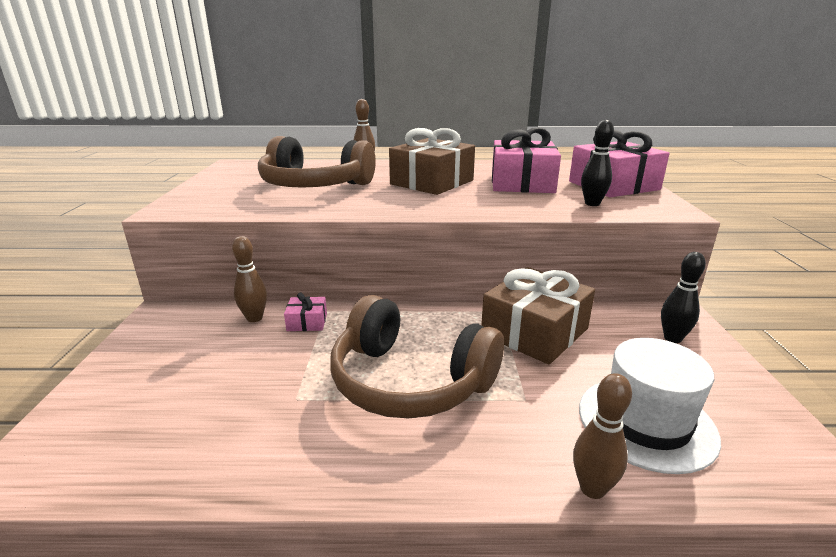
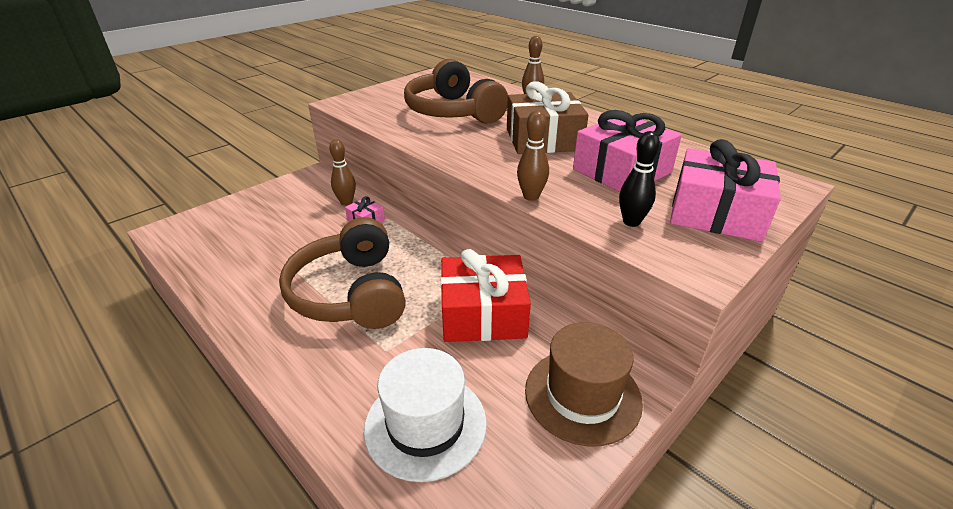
camera: 45 degrees right, 10 degrees up
brown gift [481,267,595,365] -> red gift [441,249,531,342]
brown bowling pin [573,373,632,499] -> brown bowling pin moved to [517,110,549,201]
black bowling pin [661,252,706,343] -> brown hat [525,322,643,447]

